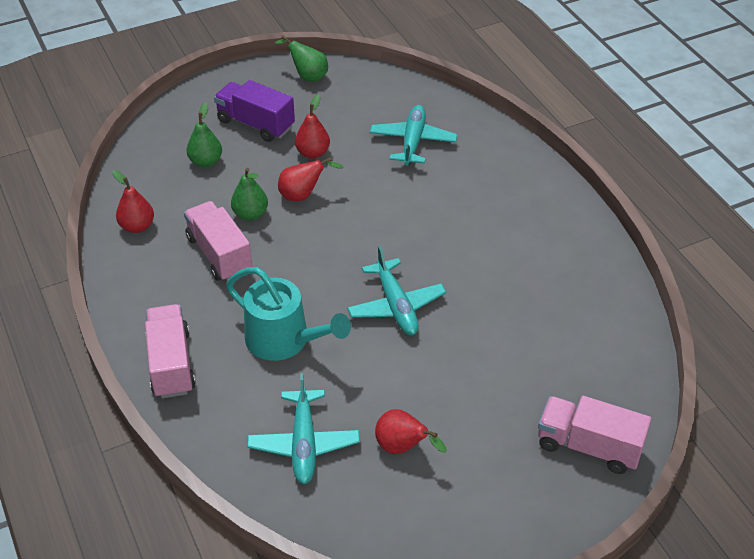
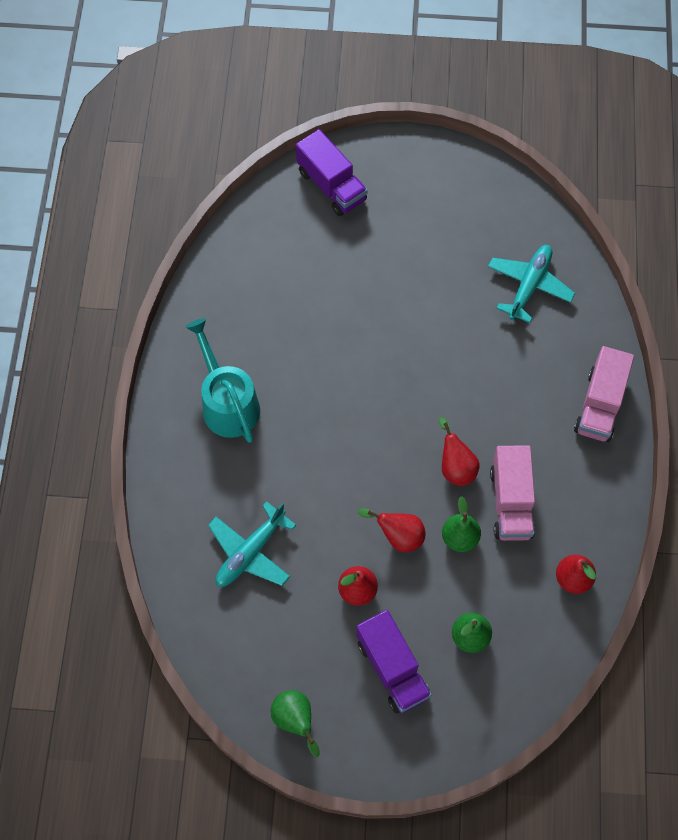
camera: 150 degrees left, 20 degrees up
turquoise watering can [226,267,351,361] -> turquoise watering can moved to [185,318,260,443]
turquoise plane [347,246,446,335] -> none
red pear [375,409,447,454] -> red pear moved to [439,417,480,486]
pink truck [538,396,651,474] -> purple truck [296,129,368,216]

